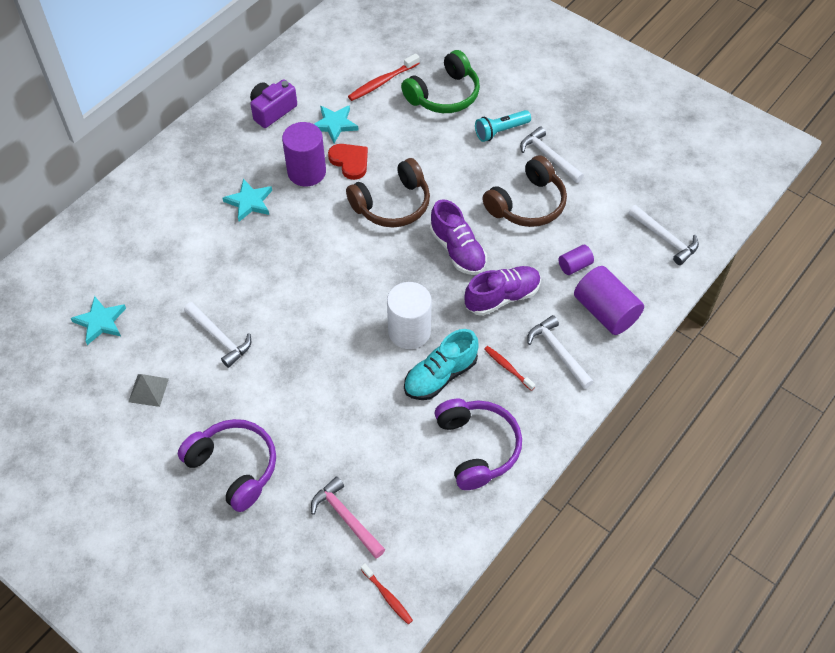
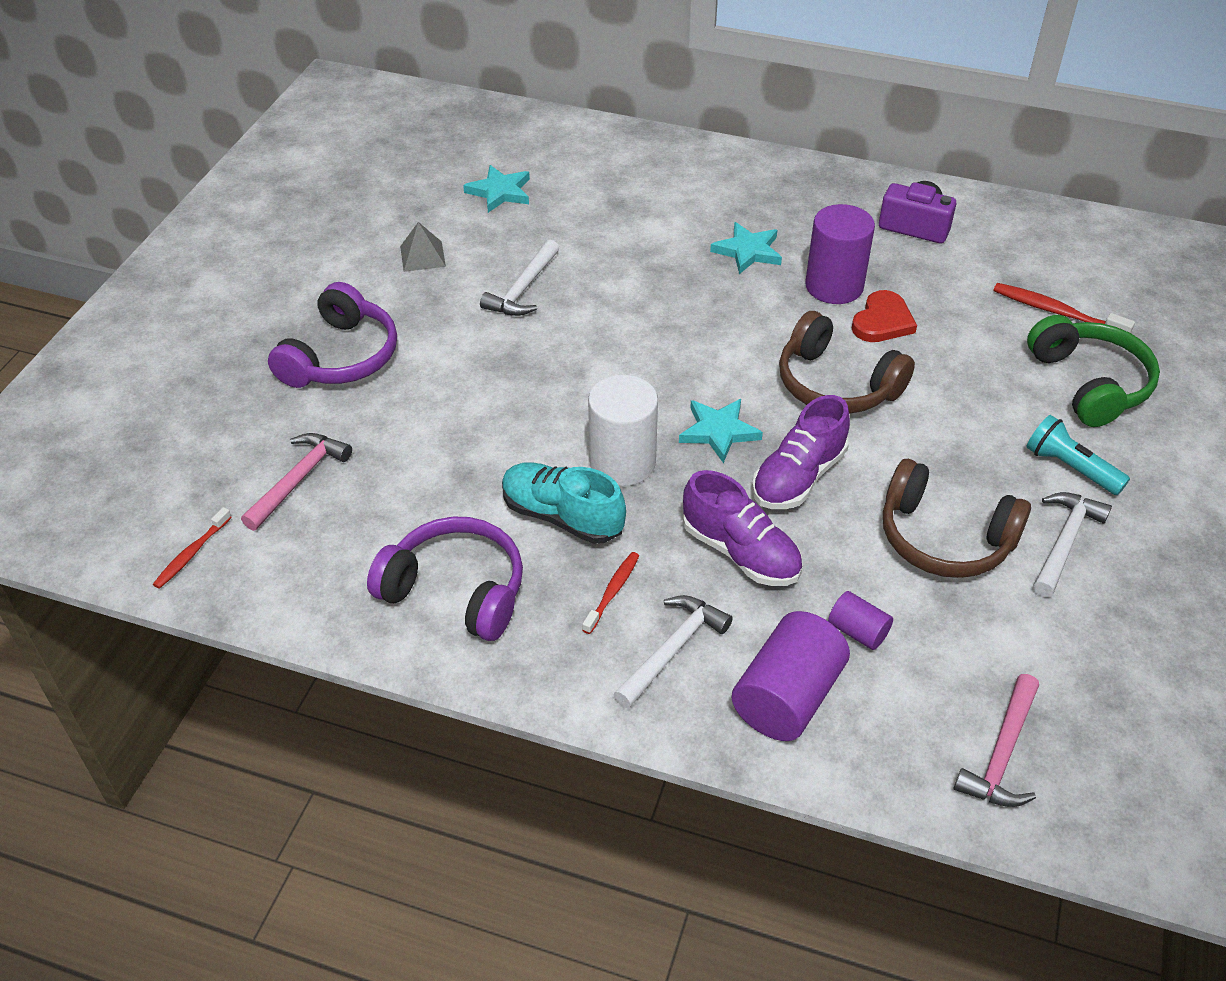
camera: 70 degrees right, 10 degrees down
turquoise star [314,105,359,143] -> turquoise star moved to [679,399,763,463]
green headphones [401,50,480,113] -> green headphones turned 135 degrees counterclockwise [1027,315,1160,427]
purple headphones [435,399,522,490] -> purple headphones turned 120 degrees counterclockwise [367,517,523,641]
white hammer [628,205,699,265] -> pink hammer [954,674,1039,807]

